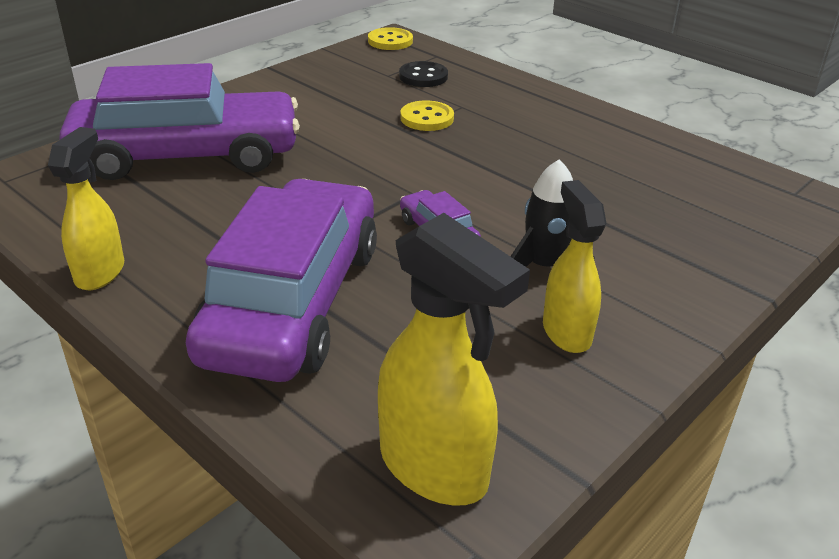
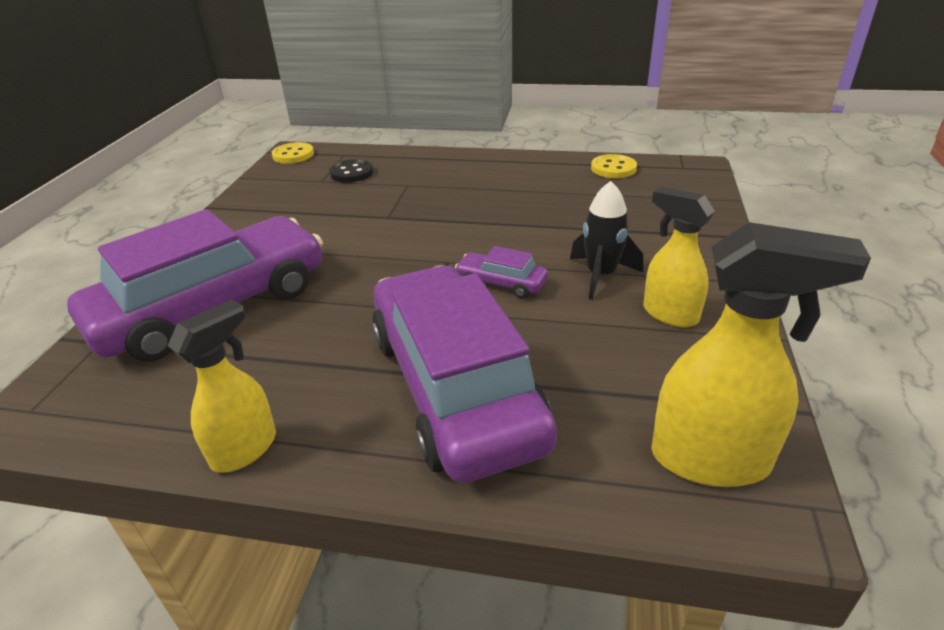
camera: 30 degrees left, 0 degrees up
yellow spray bottle [48,127,124,290] -> yellow spray bottle turned 60 degrees clockwise [167,299,276,473]
yellow button [400,100,454,131] -> yellow button moved to [591,154,637,178]

